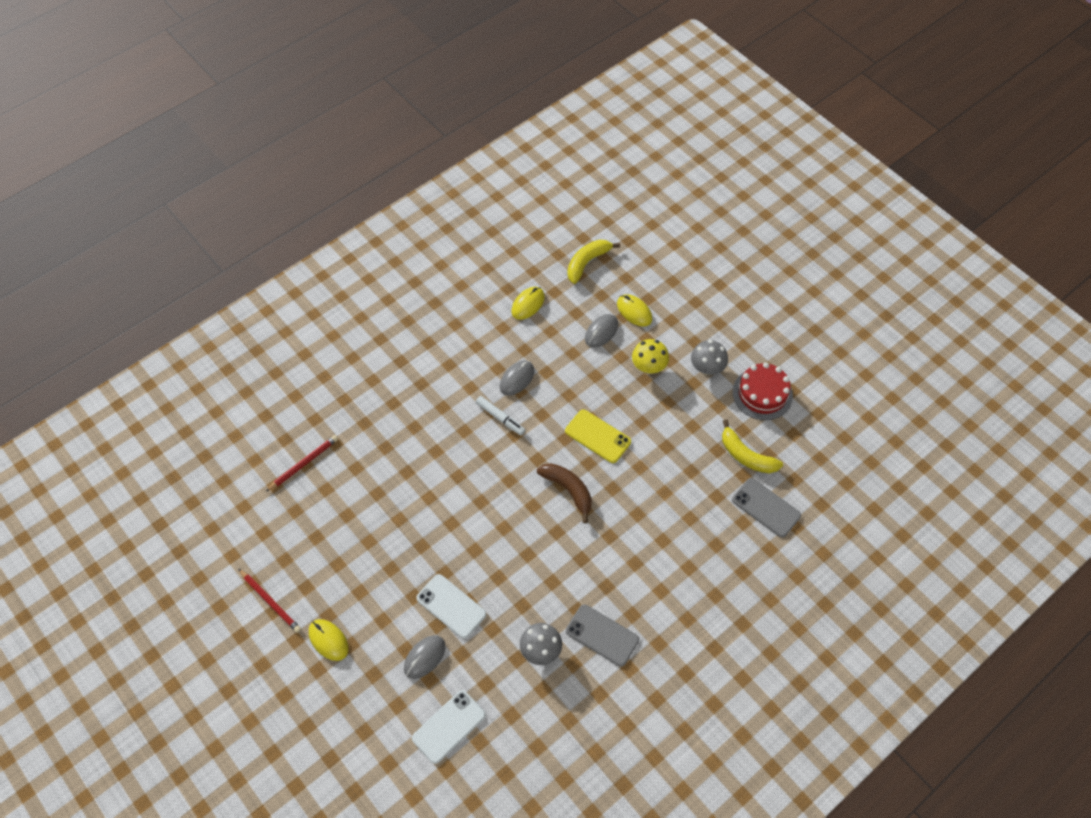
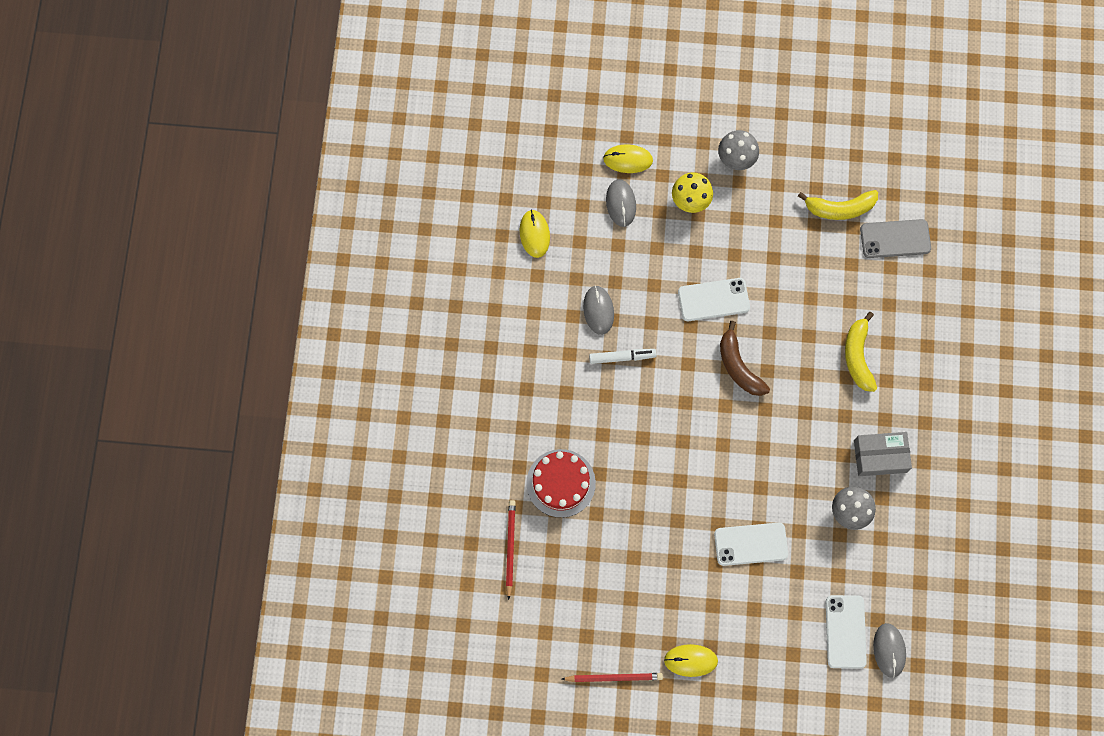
camera: 45 degrees left, 15 degrees up
grey mouse [404,635,446,679] -> grey mouse moved to [873,623,906,678]
brown banana [537,463,592,523] -> brown banana turned 120 degrees counterclockwise [720,321,770,396]
yellow phone [565,409,631,463] -> white phone [678,278,750,321]
grey phone [566,604,639,666] -> grey box [854,432,912,476]
yellow banana [567,240,620,284] -> yellow banana moved to [845,312,877,392]
red cake [733,362,793,420] -> red cake moved to [527,449,596,518]

